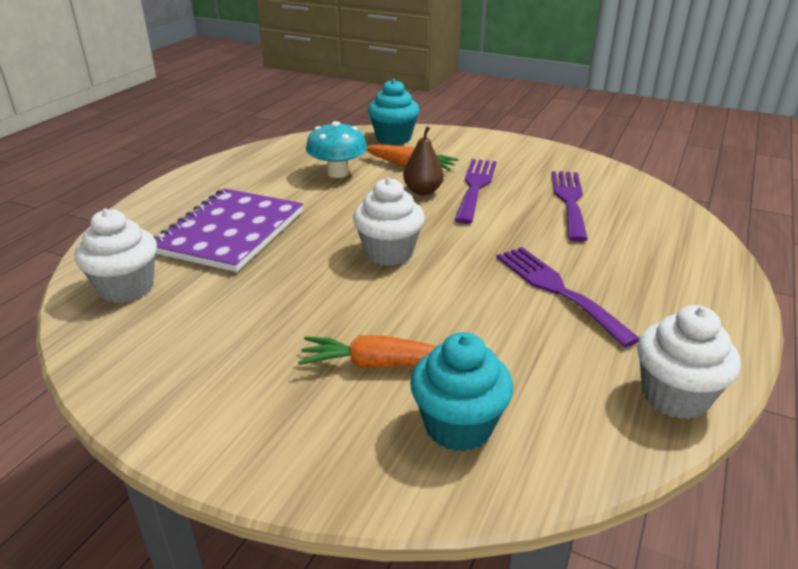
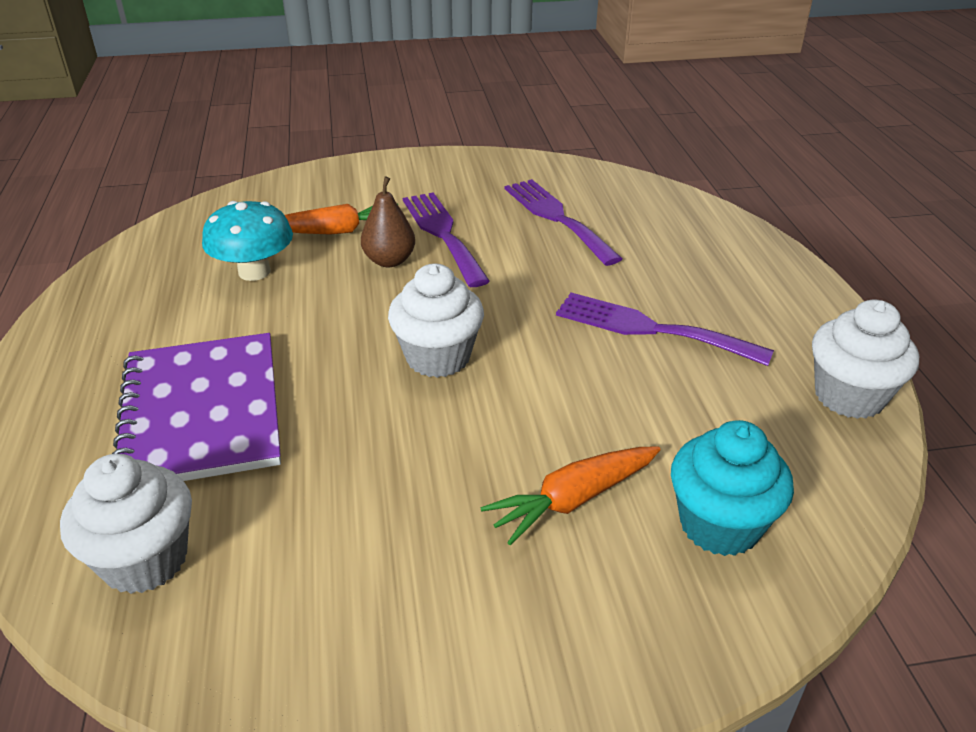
camera: 35 degrees left, 5 degrees up
turquoise cupcake [368,79,420,145] -> none

